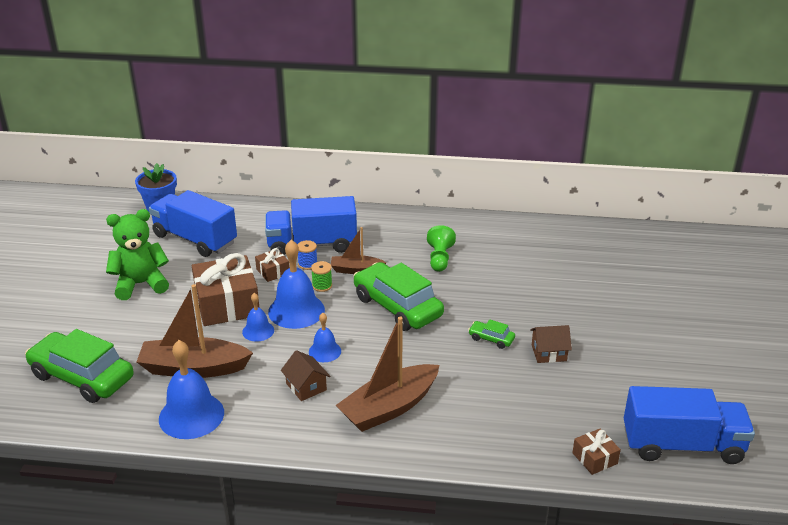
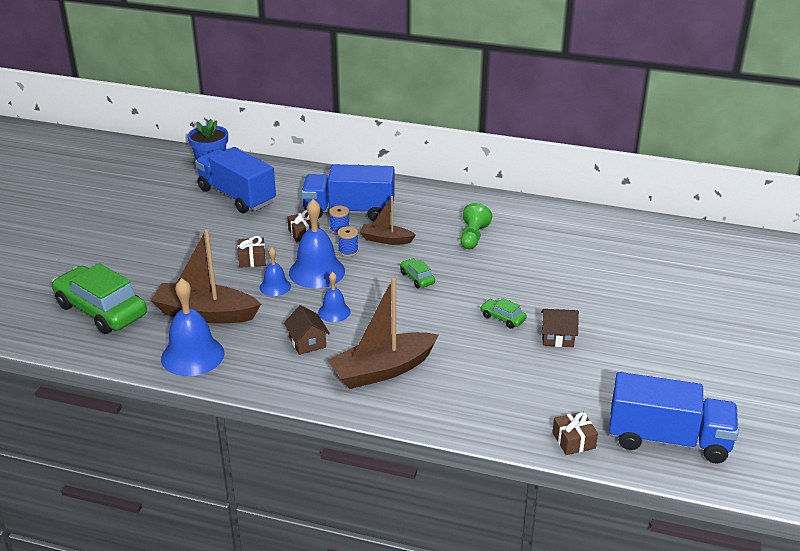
camera: 10 degrees right, 0 degrees up
green teddy bear [106,209,169,300] -> none
brown gift [192,253,259,326] -> brown gift [237,236,266,268], size x0.47
green spool [311,261,332,292] -> blue spool [337,226,359,257]
green car [353,262,444,331] -> green car [400,259,435,288], size x0.43

